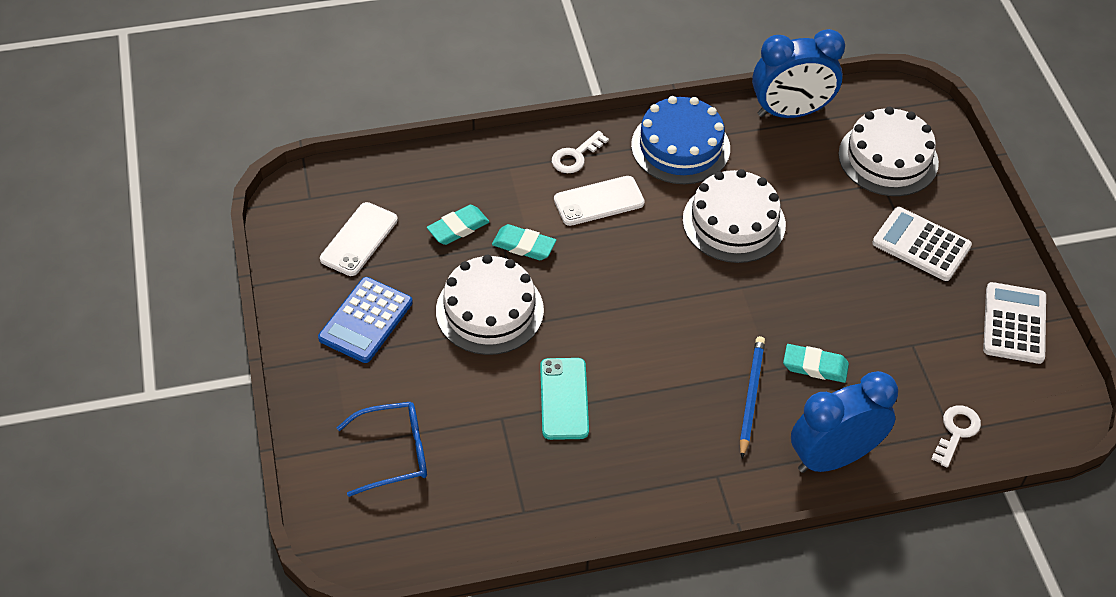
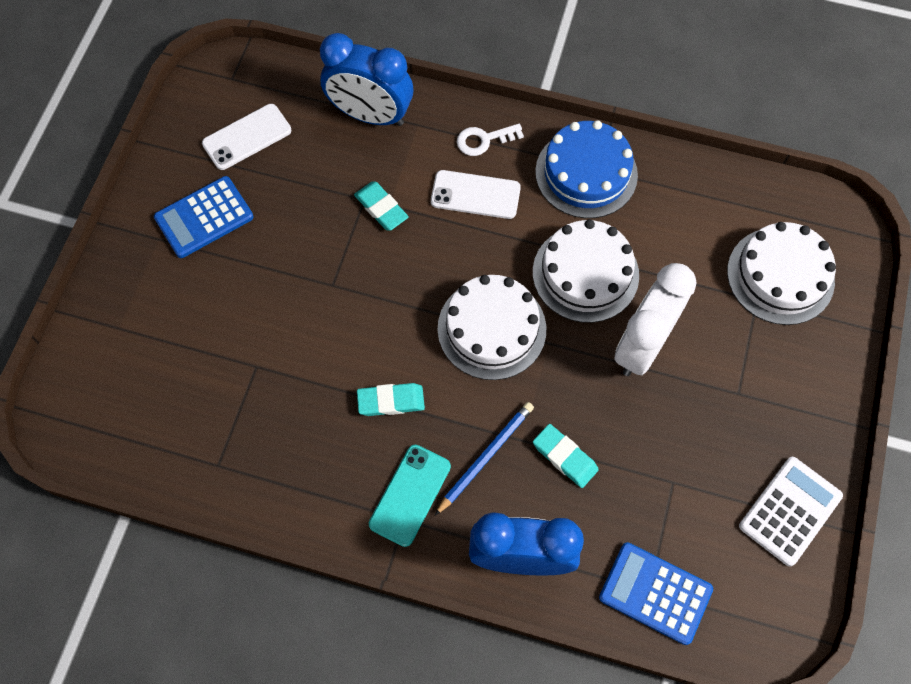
camera: 30 degrees right, 15 degrees up
blue glasses [336,402,427,497] -> none
turquoise eraser [427,205,490,245] -> turquoise eraser moved to [357,383,425,416]
white cake [436,254,544,355] -> white cake moved to [438,275,546,380]
turquoise phone [540,358,589,440] -> turquoise phone moved to [369,445,451,547]
blue clock [752,29,845,118] -> blue clock moved to [320,33,413,126]
white calculator [872,207,972,281] -> none
white key [931,405,981,467] -> blue calculator [599,542,713,645]
none -> white clock [614,263,696,376]

